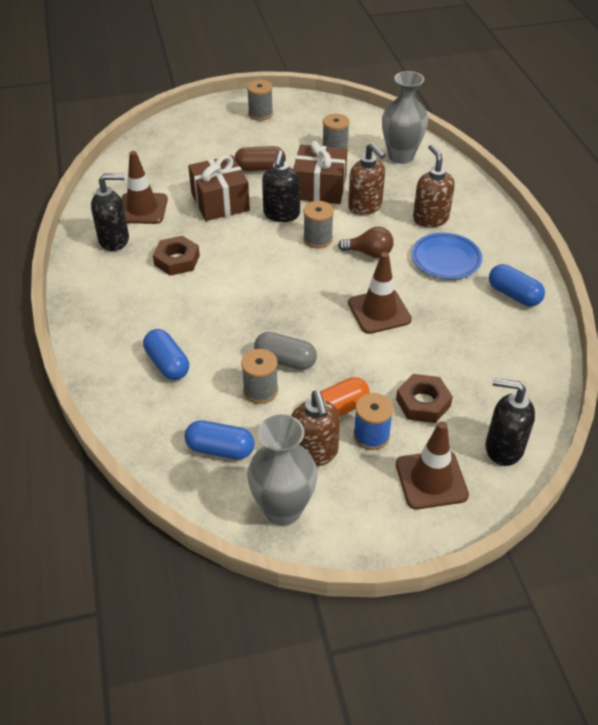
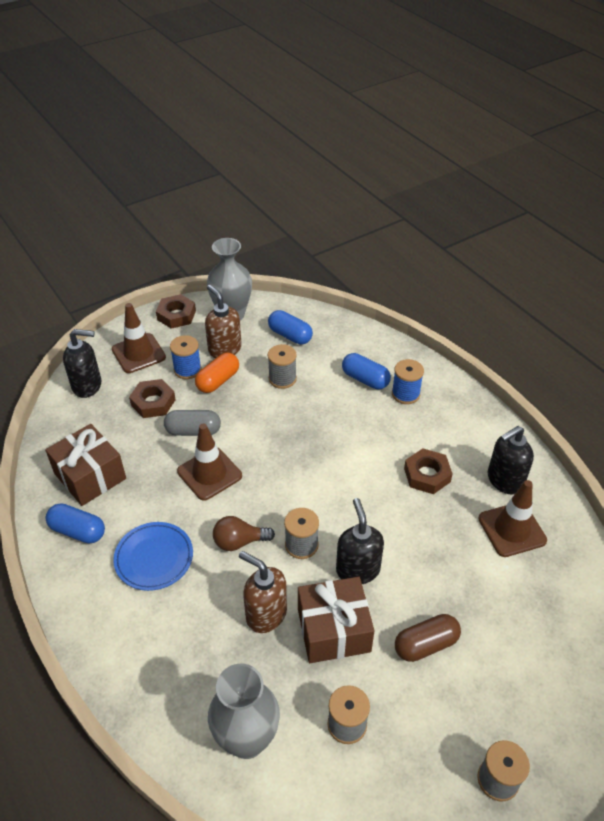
camera: 160 degrees right, 0 degrees up
blue capsule [184,420,255,460] -> blue capsule turned 45 degrees clockwise [268,310,313,345]
brown gift [188,155,250,221] -> brown gift moved to [45,424,126,506]
grey capsule [254,332,317,370] -> grey capsule moved to [164,410,221,436]
brown soap dispenser [413,144,455,227] -> none
none -> brown nut [156,294,196,329]
none -> blue spool [392,359,424,404]

